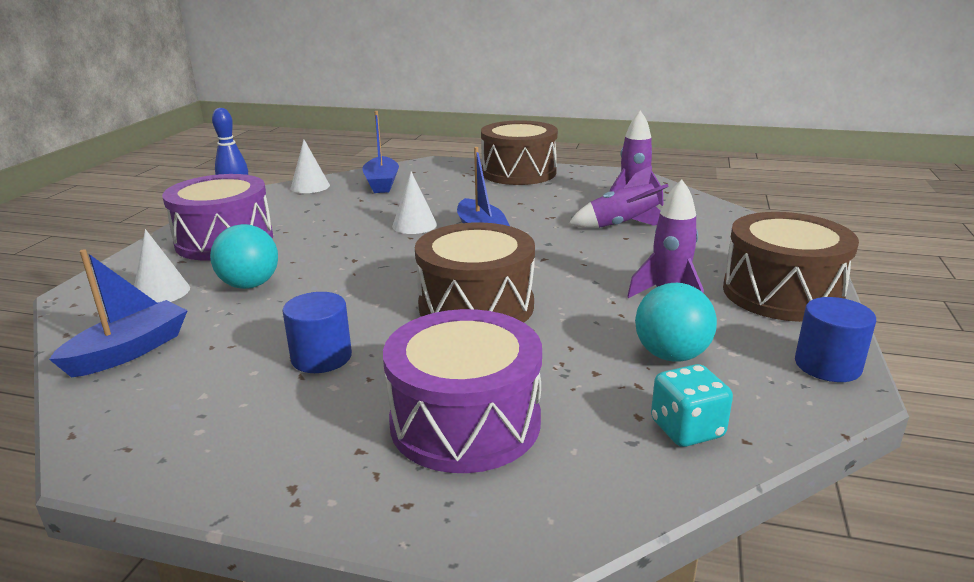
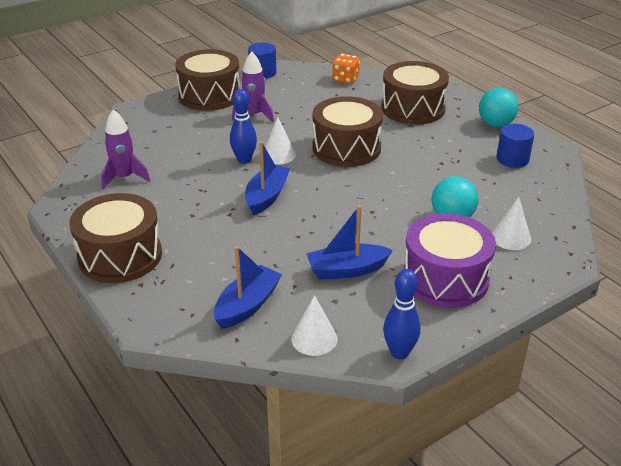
camera: 140 degrees left, 10 degrees up
blue boat [49,249,188,378] -> blue boat moved to [306,205,393,280]
blue cylinder [282,292,352,373] -> blue cylinder moved to [497,124,534,168]
purple drum [383,309,542,473] -> brown drum [381,61,449,125]
white cone [392,172,437,234] -> white cone moved to [265,117,296,164]
purple rocket [569,166,669,228] -> none
turquoise ball [635,283,717,362] -> turquoise ball moved to [479,88,519,127]
turquoise dice [651,364,733,447] -> orange dice [332,54,360,84]
none -> blue bowling pin [230,89,257,164]

